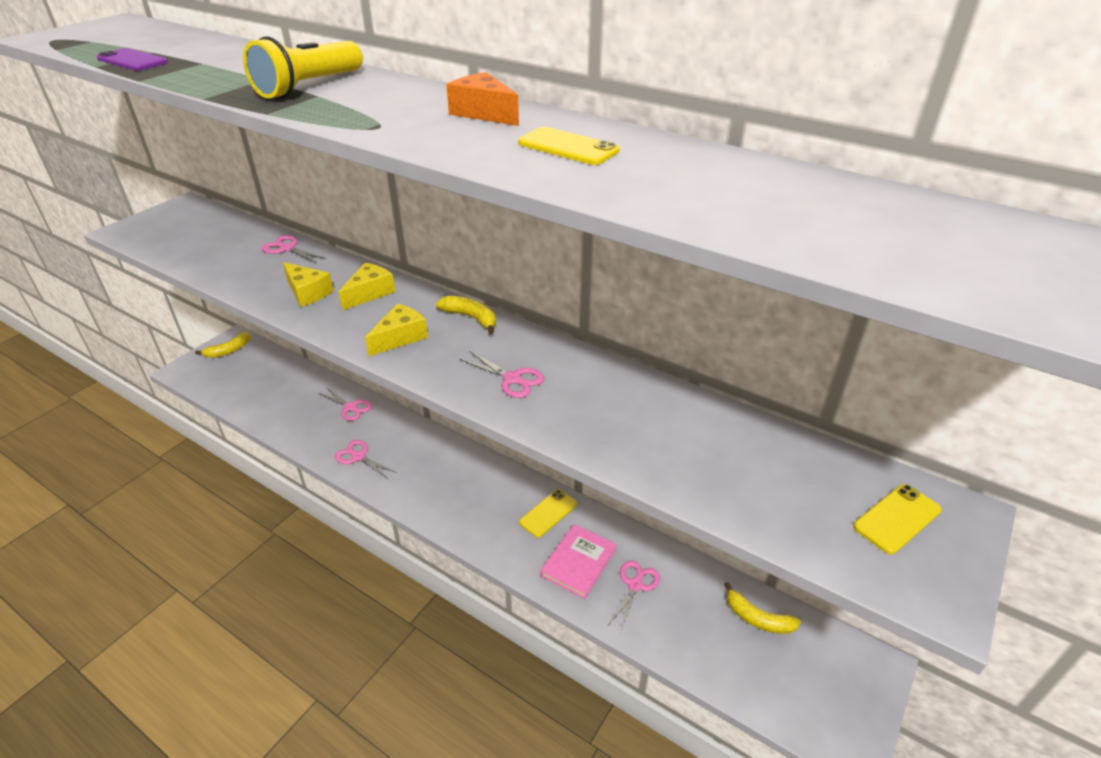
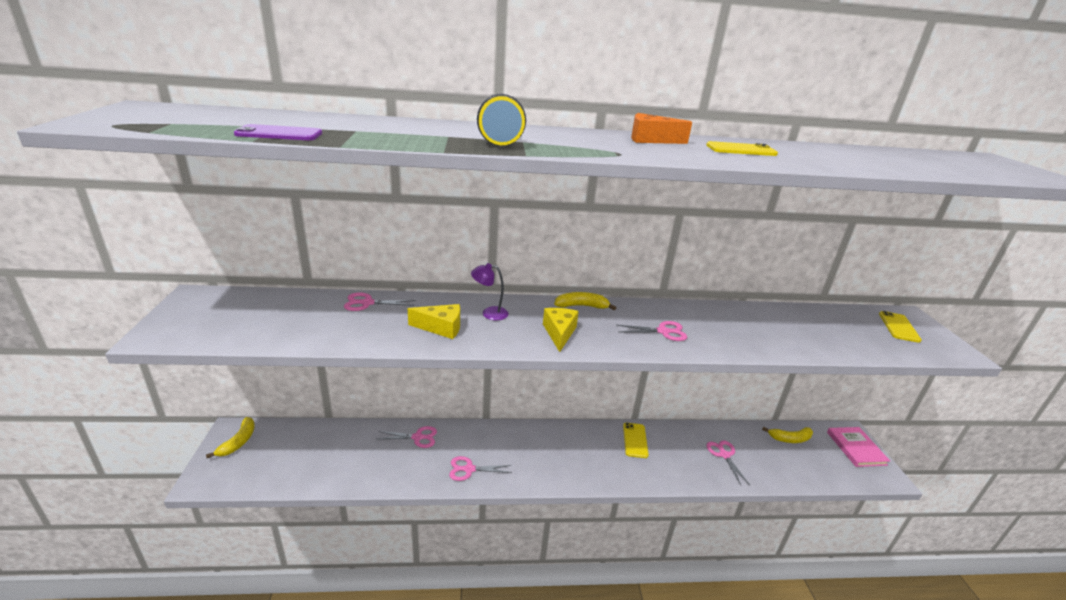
camera: 40 degrees left, 10 degrees down
yellow cheese [339,263,395,310] -> purple lamp [471,263,508,321]
pink book [540,524,617,599] -> pink book moved to [827,427,890,467]

